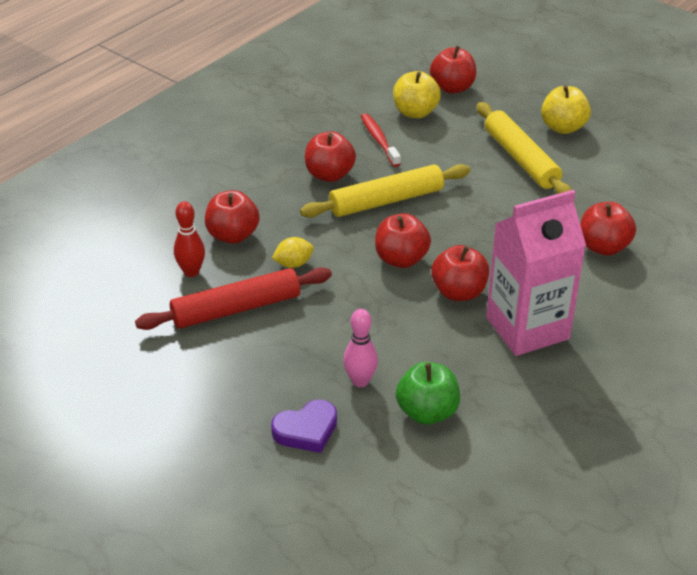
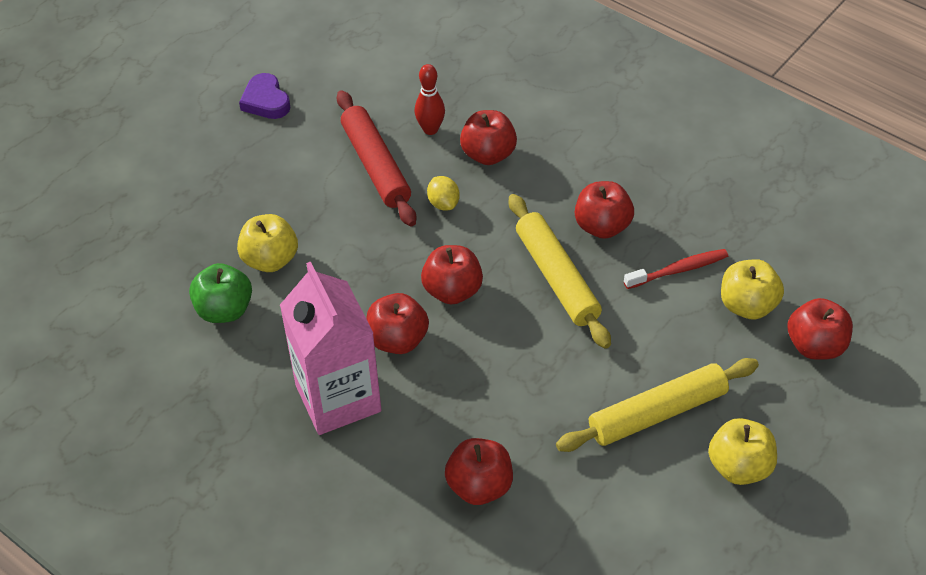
camera: 90 degrees right, 10 degrees up
purple heart [271,399,337,453] -> purple heart moved to [239,73,291,119]
pink bowling pin [343,309,378,387] -> yellow apple [237,214,298,272]

